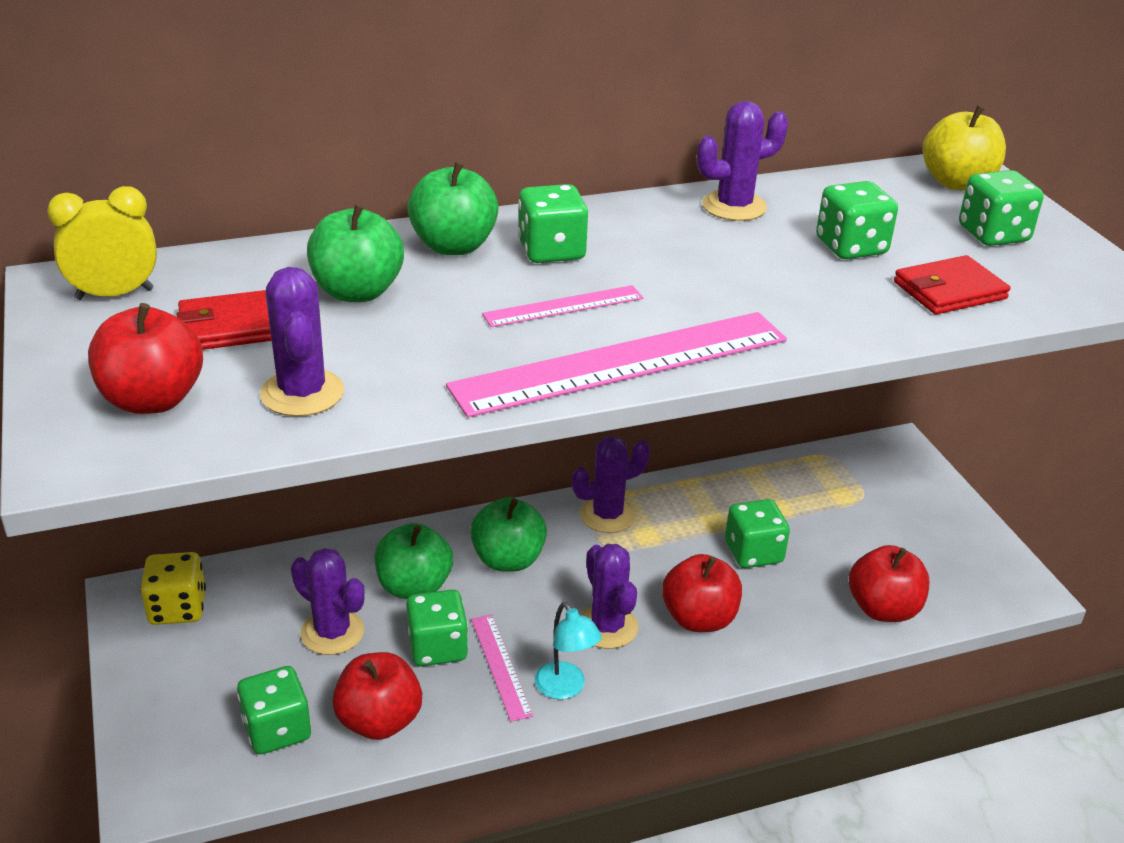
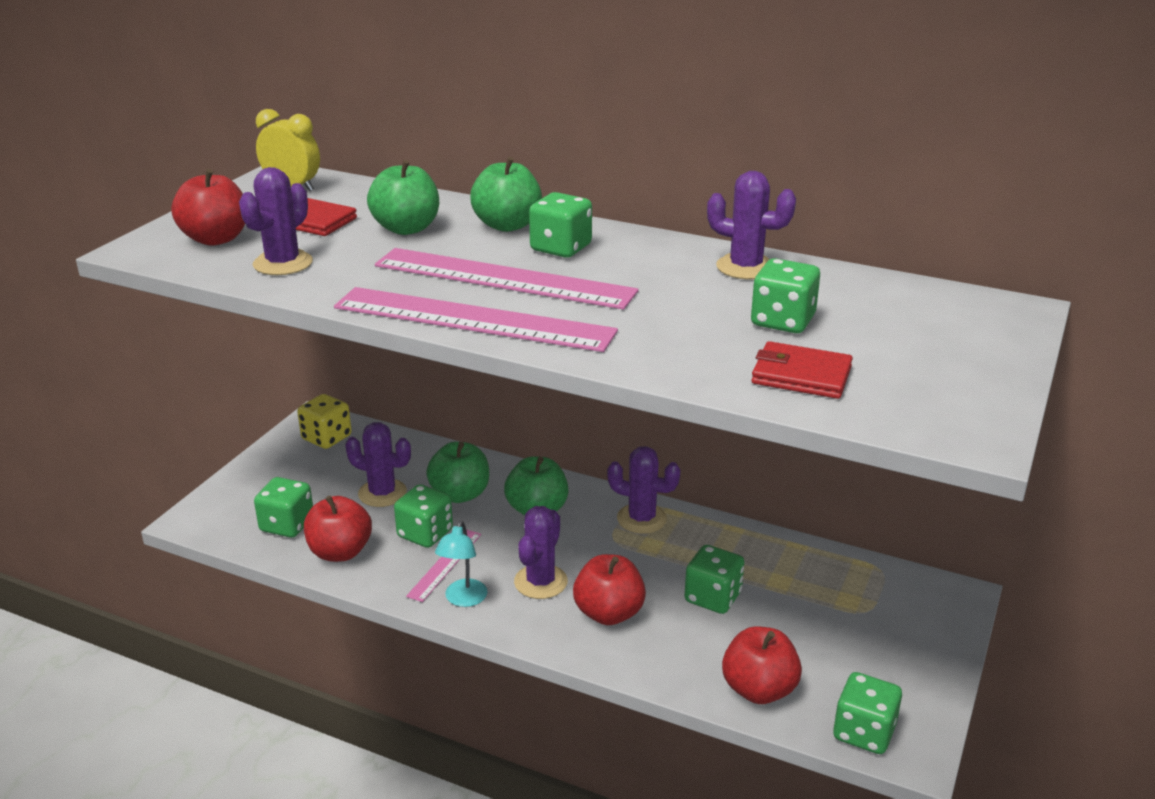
camera: 45 degrees right, 5 degrees down
purple cactus [291,548,365,655] -> purple cactus turned 60 degrees counterclockwise [345,422,411,507]
pink ruler [482,285,643,327] -> pink ruler [375,248,639,310], size x2.03
yellow apple [923,106,1006,191] -> none
green dice [959,170,1043,246] -> green dice moved to [833,672,902,754]

